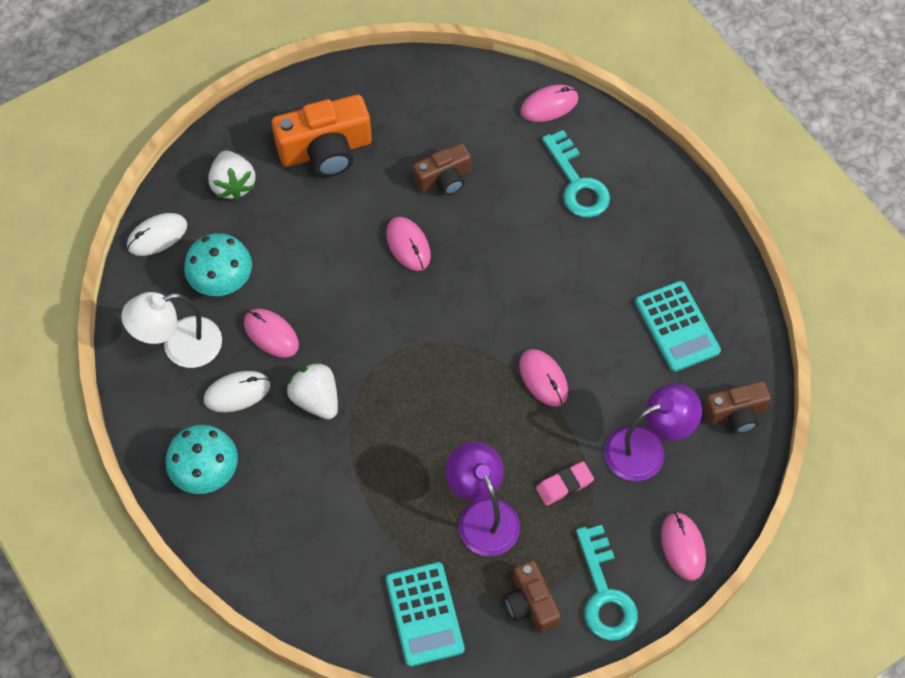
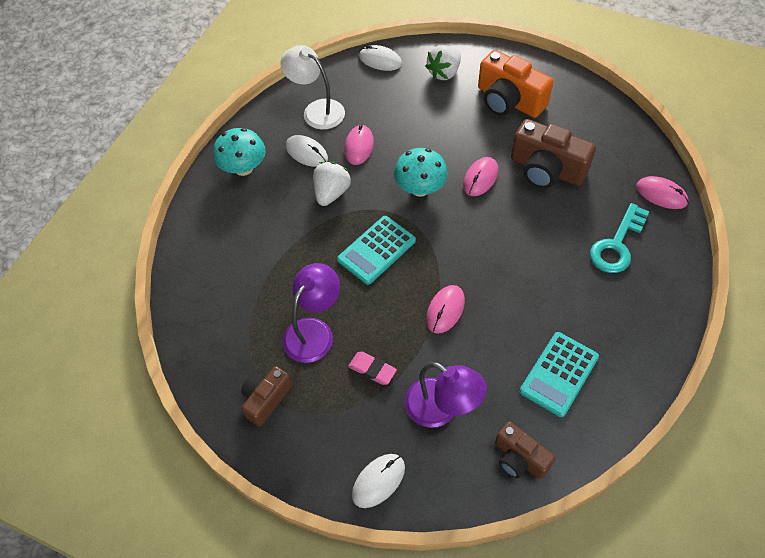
camera: 60 degrees right, 5 degrees down
turquoise mushroom [184,233,252,296] -> turquoise mushroom moved to [394,148,448,197]
turquoise calculator [386,562,465,667] -> turquoise calculator moved to [337,216,416,285]
brown camera [413,143,471,195] -> brown camera [511,119,596,188], size x1.66
turquoise key [576,525,638,641] -> none
pink mouse [661,512,706,580] -> white mouse [352,454,405,508]

